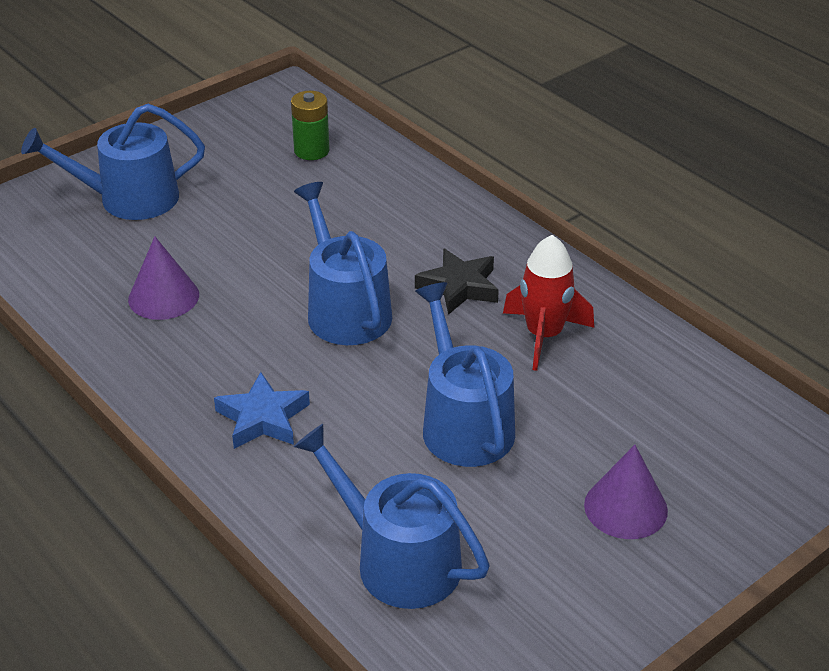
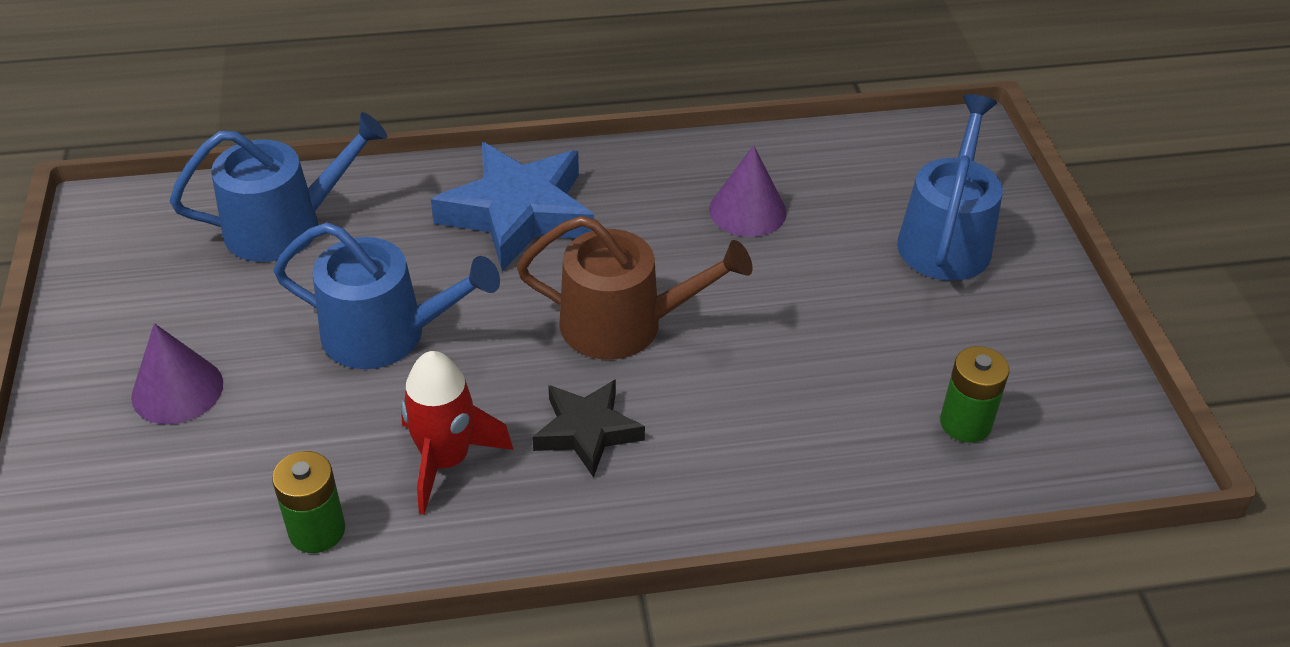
camera: 120 degrees right, 5 degrees up
blue star [214,372,310,449] -> blue star [431,142,594,271], size x1.70
blue watering can [294,182,393,345] -> brown watering can [517,216,752,360]
none -> green battery [272,451,345,553]

